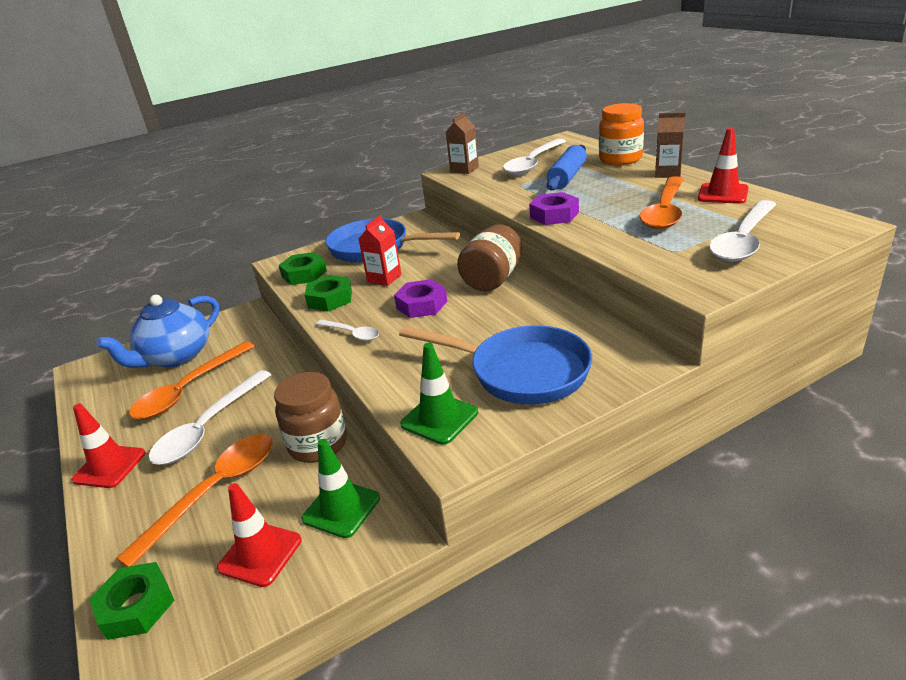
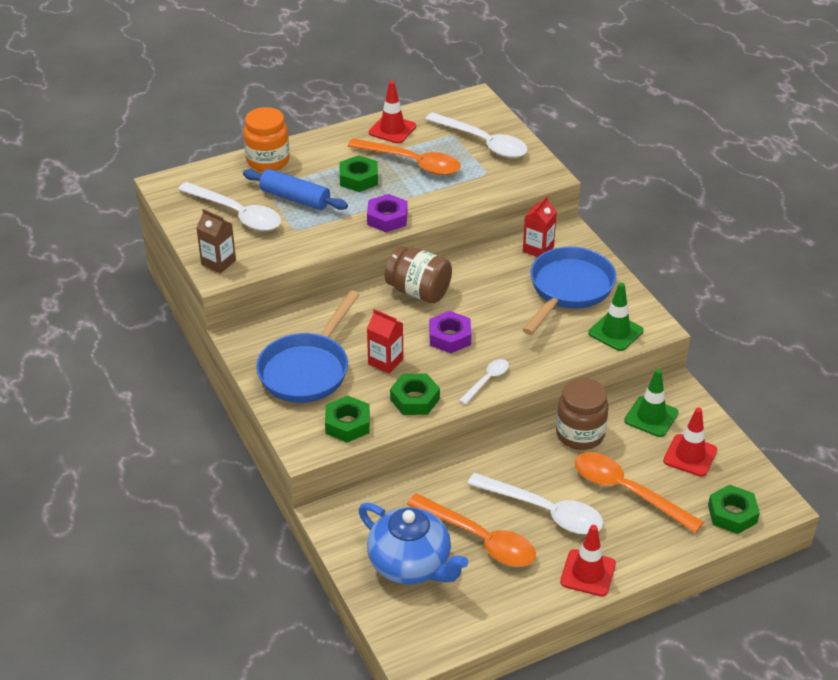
camera: 90 degrees left, 10 degrees up
brown carton [655,112,686,178] -> none
none -> green nut [340,155,378,192]
none -> red carton [523,196,557,257]

